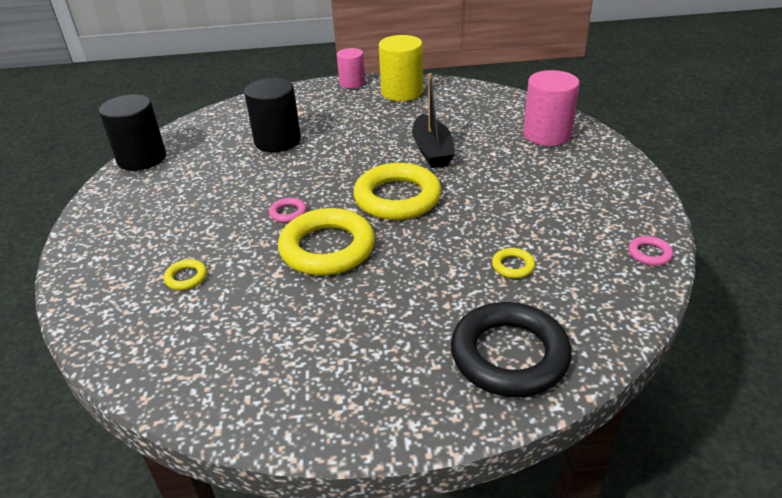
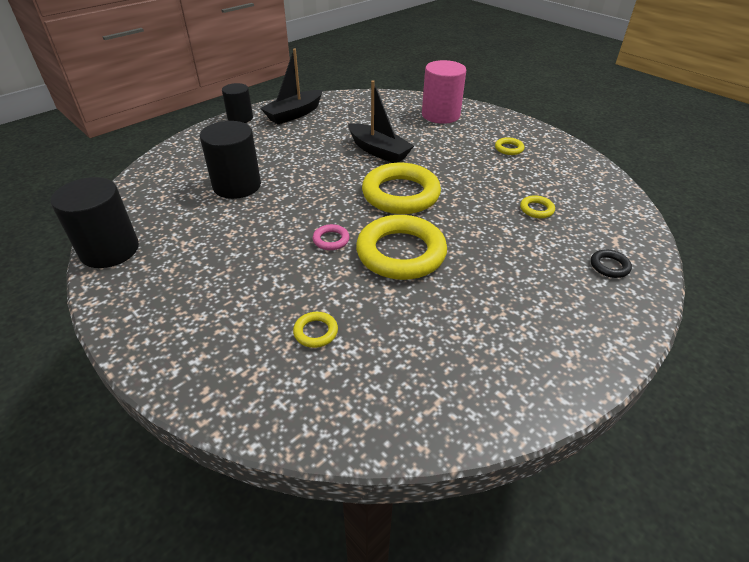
camera: 40 degrees left, 5 degrees up
pink cylinder [337,48,365,89] -> black cylinder [222,83,253,123]
yellow cylinder [379,35,423,101] -> black boat [260,48,323,124]
black ring [451,302,572,397] -> black ring [591,249,632,278], size x0.42
pink ring [628,236,673,266] -> none
none -> yellow ring [495,137,525,155]

